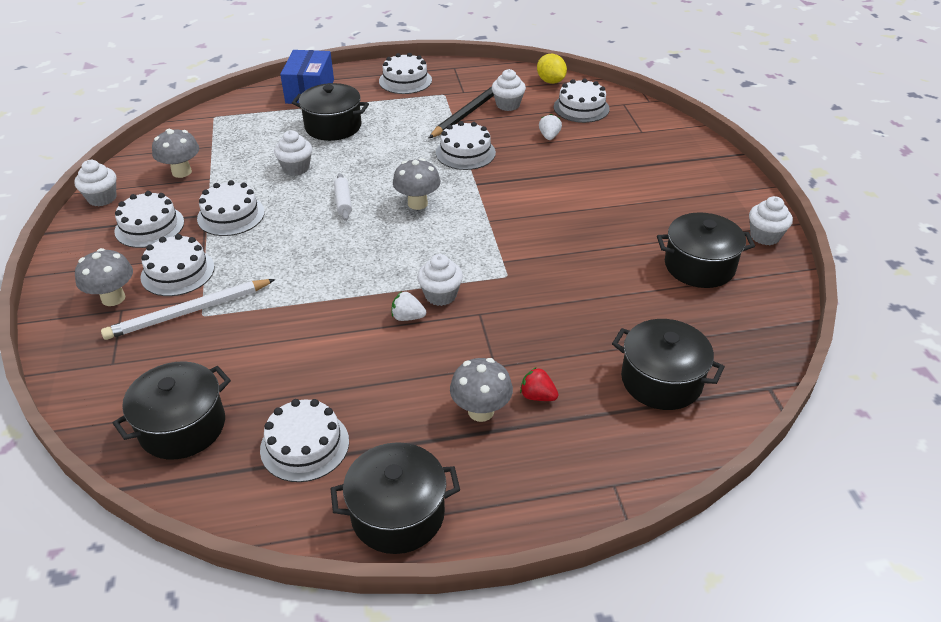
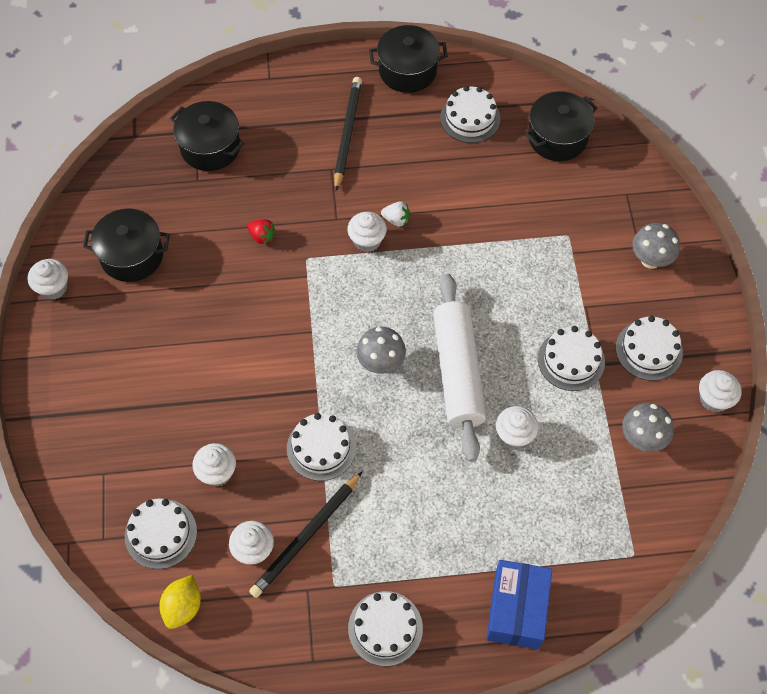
camera: 175 degrees left, 20 degrees up
white pencil [101,279,276,340] -> none
white cake [140,234,215,296] -> none
black pot [292,83,369,141] -> none
white rolling pin [334,173,352,221] -> white rolling pin [433,274,486,462], size x2.50
grey mushroom [450,358,513,422] -> black pencil [334,77,362,191]
red strawberry [520,367,559,401] -> red strawberry moved to [248,219,276,245]
yellow lemon [537,54,567,84] -> yellow lemon turned 45 degrees clockwise [159,575,201,629]
white strawberry [539,114,562,140] -> white cupcake [192,443,236,486]

